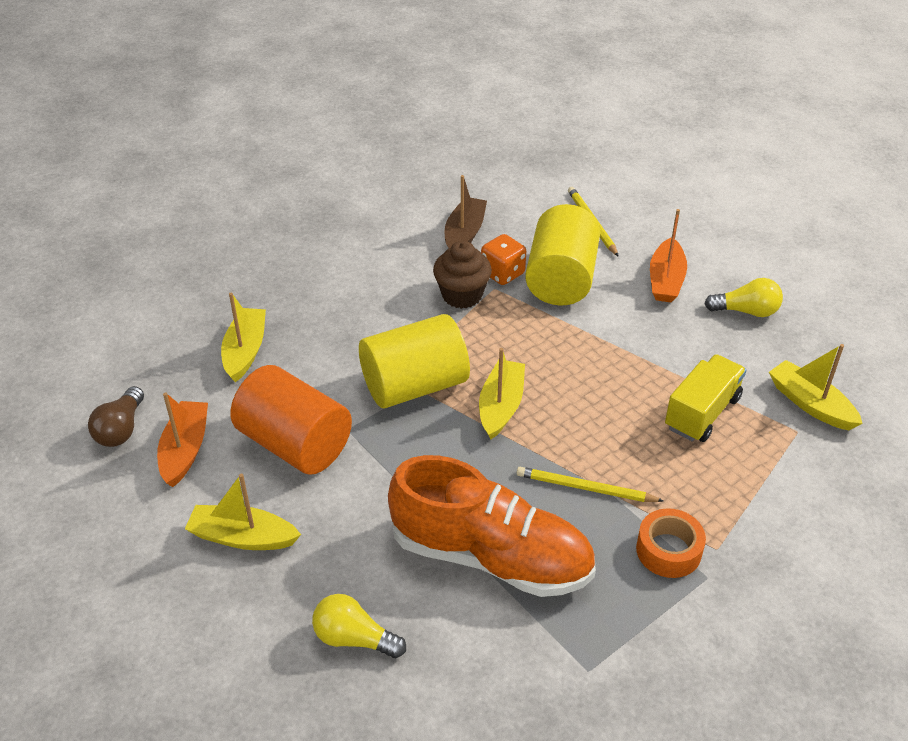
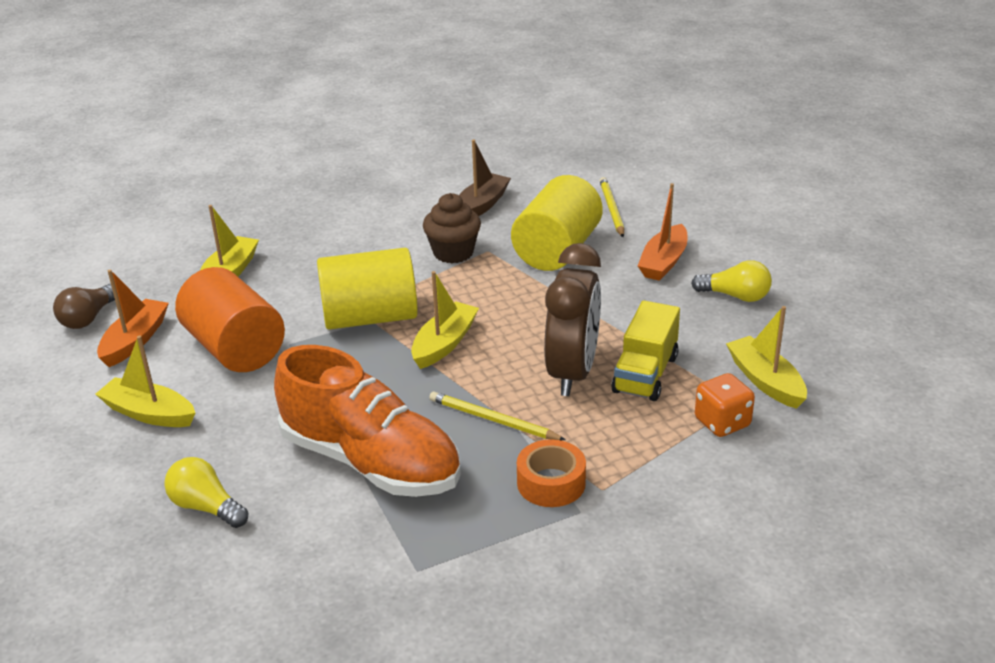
camera: 15 degrees right, 10 degrees down
orange dice [481,234,526,285] -> orange dice moved to [695,373,755,437]
yellow truck [665,354,746,442] -> yellow truck turned 150 degrees clockwise [611,300,680,401]
none -> brown clock [544,243,601,396]

